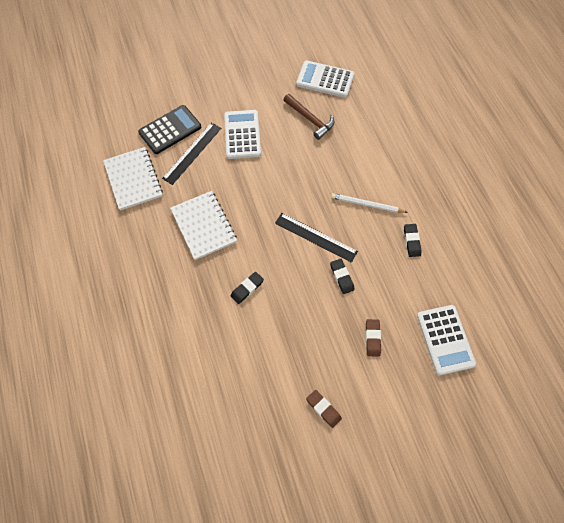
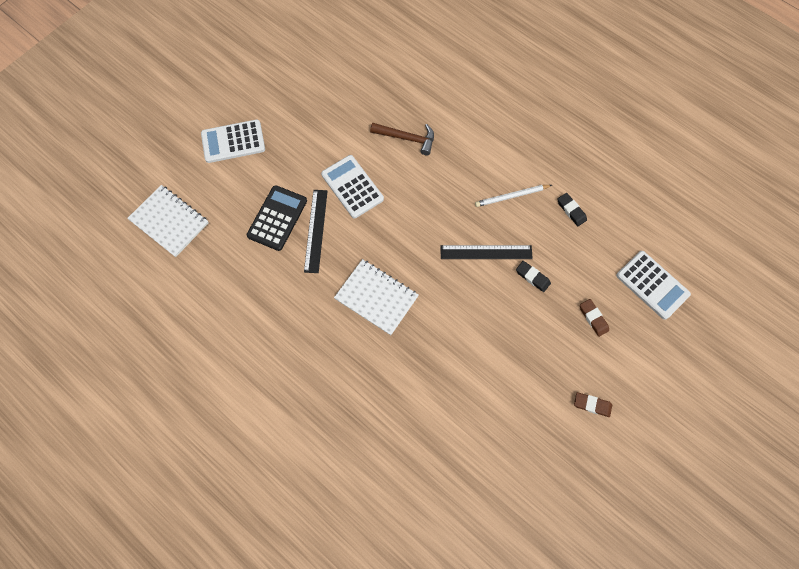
camera: 30 degrees left, 5 degrees up
white notebook [103,147,163,211] -> white notebook moved to [127,185,208,257]
black eraser [231,272,264,304] -> none
white calculator [296,60,354,98] -> white calculator moved to [201,119,265,163]

